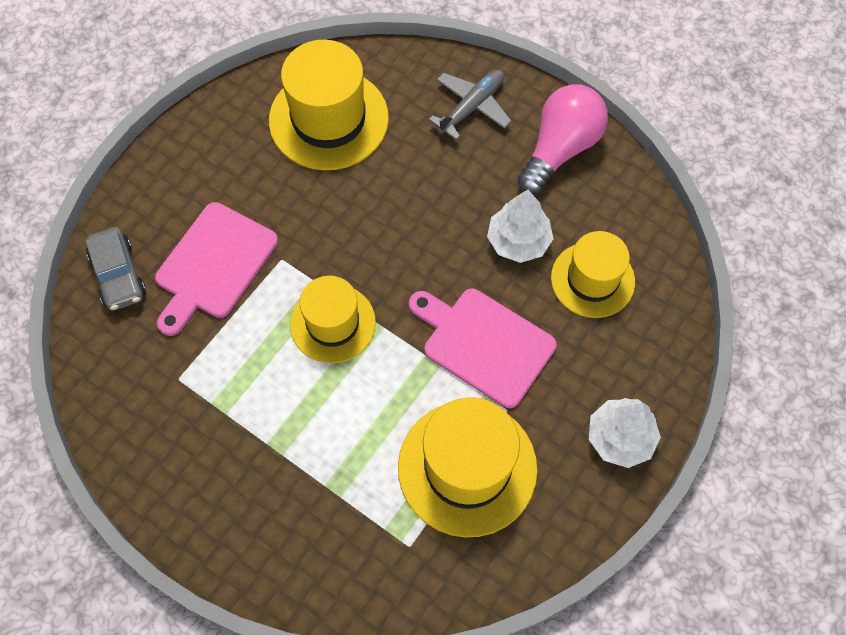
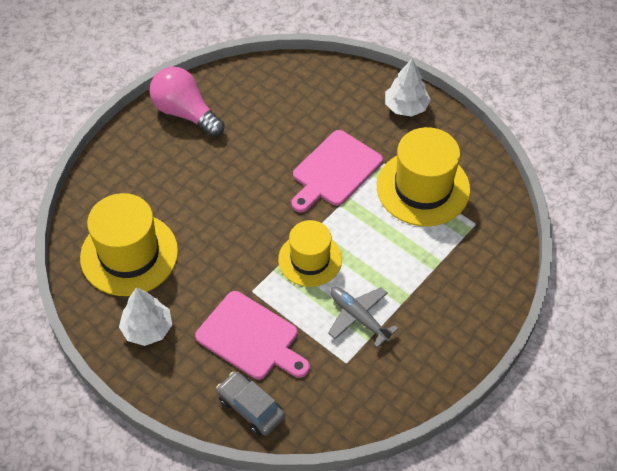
camera: 85 degrees left, 10 degrees down
grey car [86,227,146,311] -> grey car turned 120 degrees counterclockwise [216,371,285,436]
grey plane [429,69,512,140] -> grey plane moved to [328,287,399,348]
white tree [487,190,554,263] -> white tree moved to [119,287,172,346]
yellow hat [551,231,635,318] -> none

